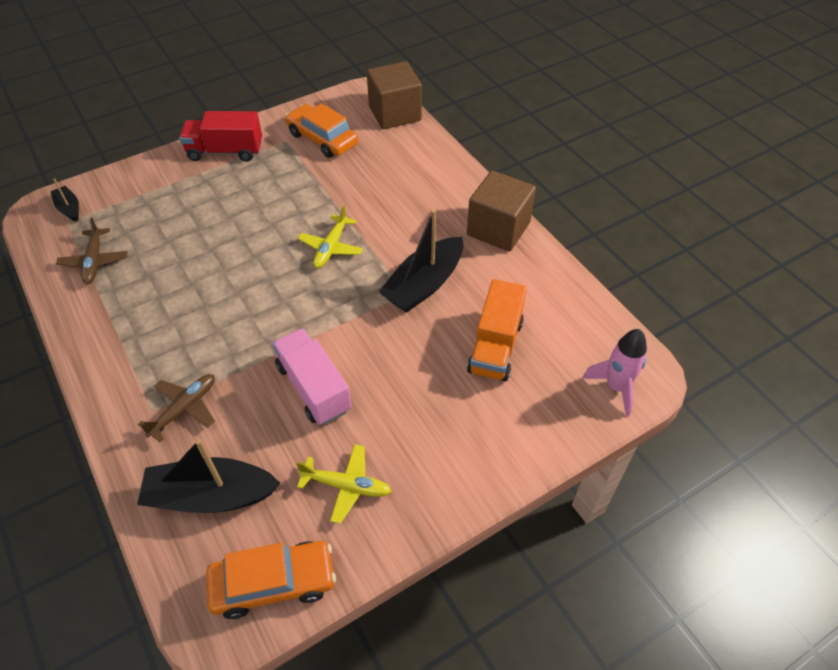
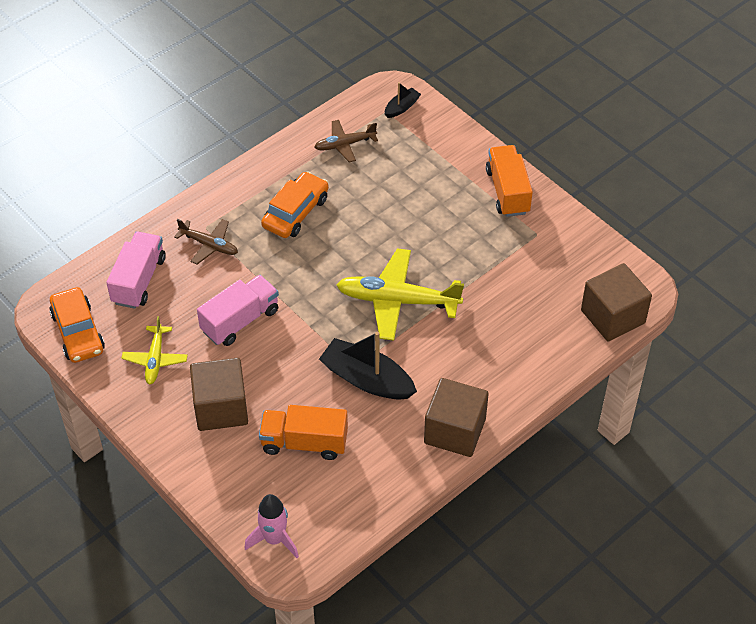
camera: 80 degrees right, 0 degrees up
black boat [137,439,280,513] -> pink truck [106,232,166,309]
red truck [179,111,262,162] -> orange truck [486,145,533,217]
orange car [285,103,358,158] -> orange car moved to [261,171,329,238]
yellow plane [298,205,363,268] -> yellow plane [336,248,464,341], size x1.79
none -> brown cube [190,358,248,431]

